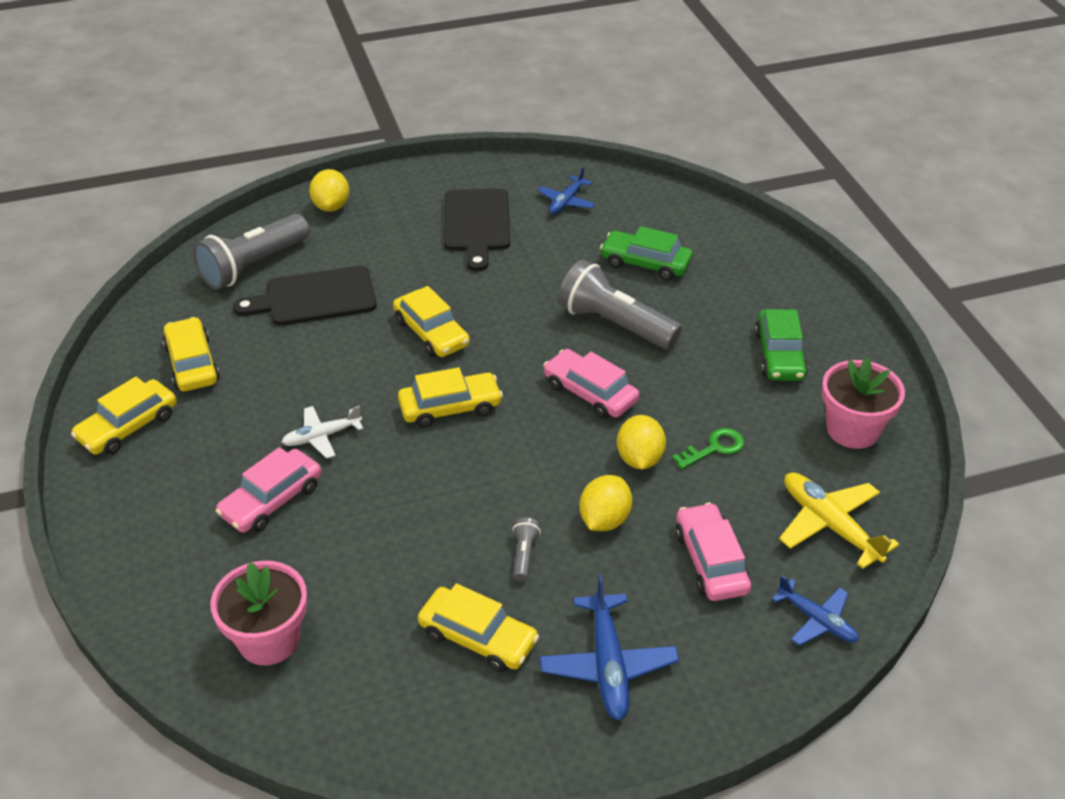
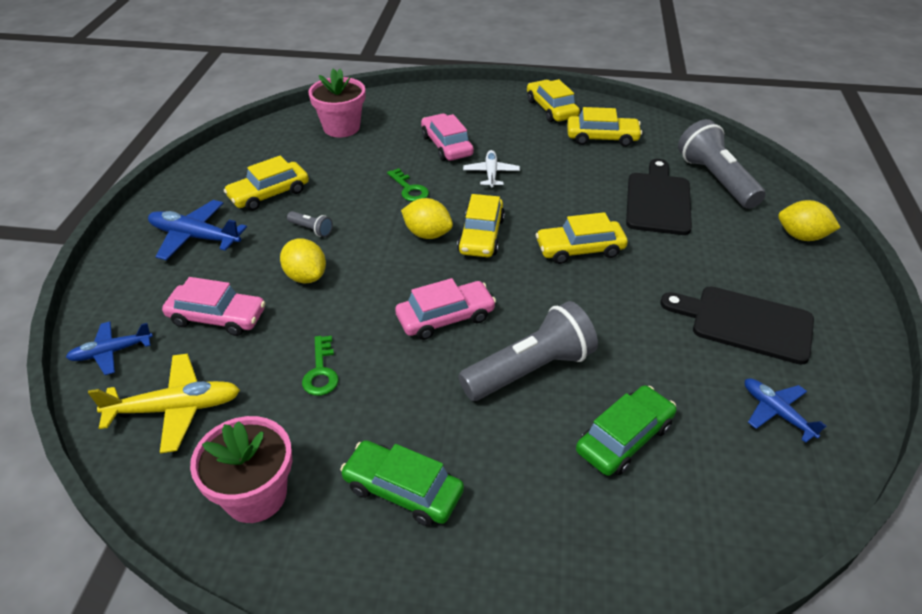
camera: 115 degrees right, 0 degrees up
yellow lemon [617,415,666,469] -> yellow lemon moved to [401,198,453,239]
none -> green key [387,168,429,202]

